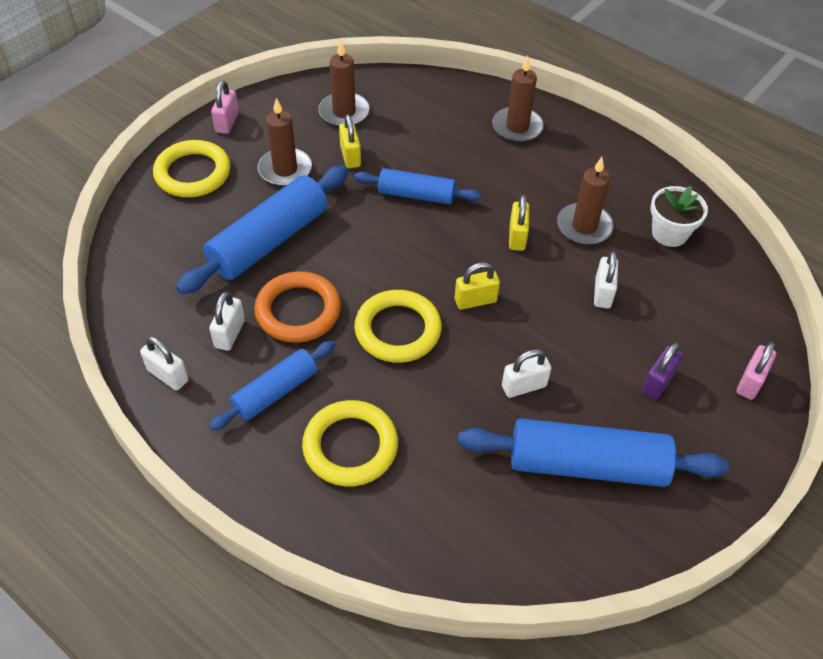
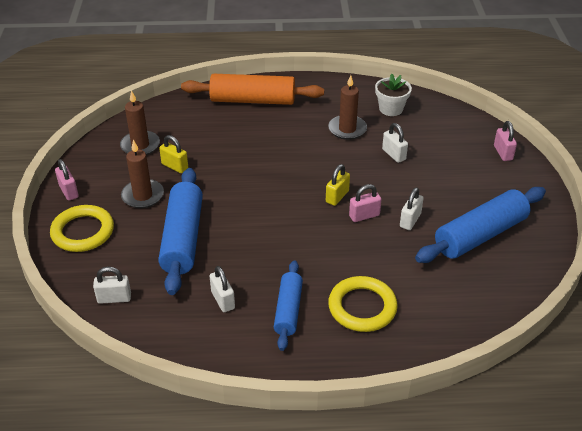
camera: 40 degrees left, 10 degrees down
white padlock [140,336,189,391] -> white padlock moved to [93,267,131,304]
orange ring [254,271,341,343] -> none
blue rolling pin [354,168,481,204] -> none
yellow ring [354,290,442,363] -> none
brown candle [492,56,544,143] -> orange rolling pin [181,74,324,105]
yellow padlock [509,195,530,251] -> none
purple padlock [642,342,683,400] -> none
none -> pink padlock [349,184,382,222]

